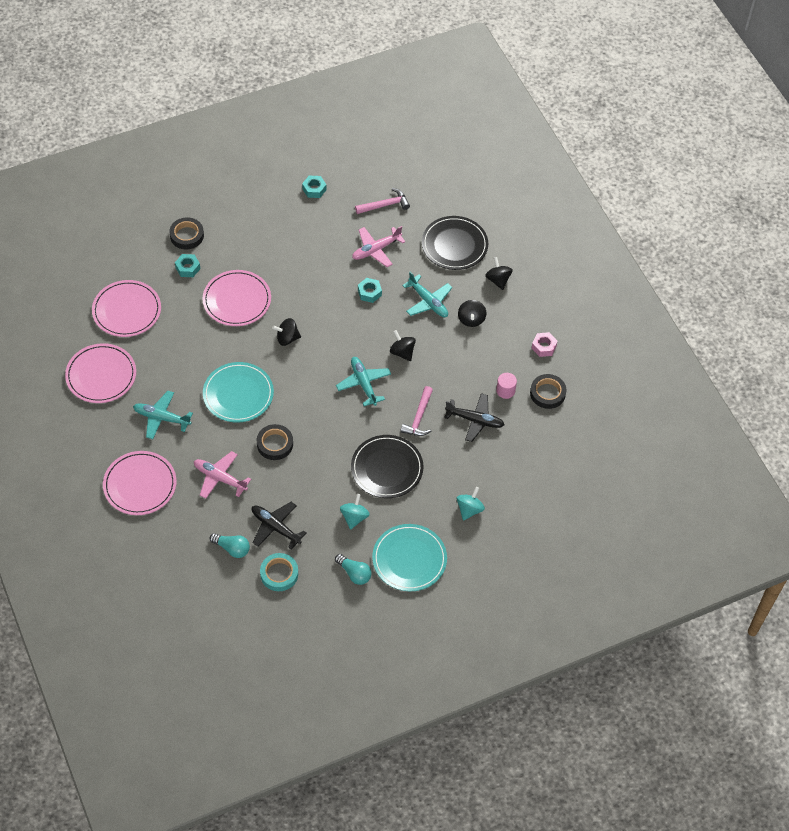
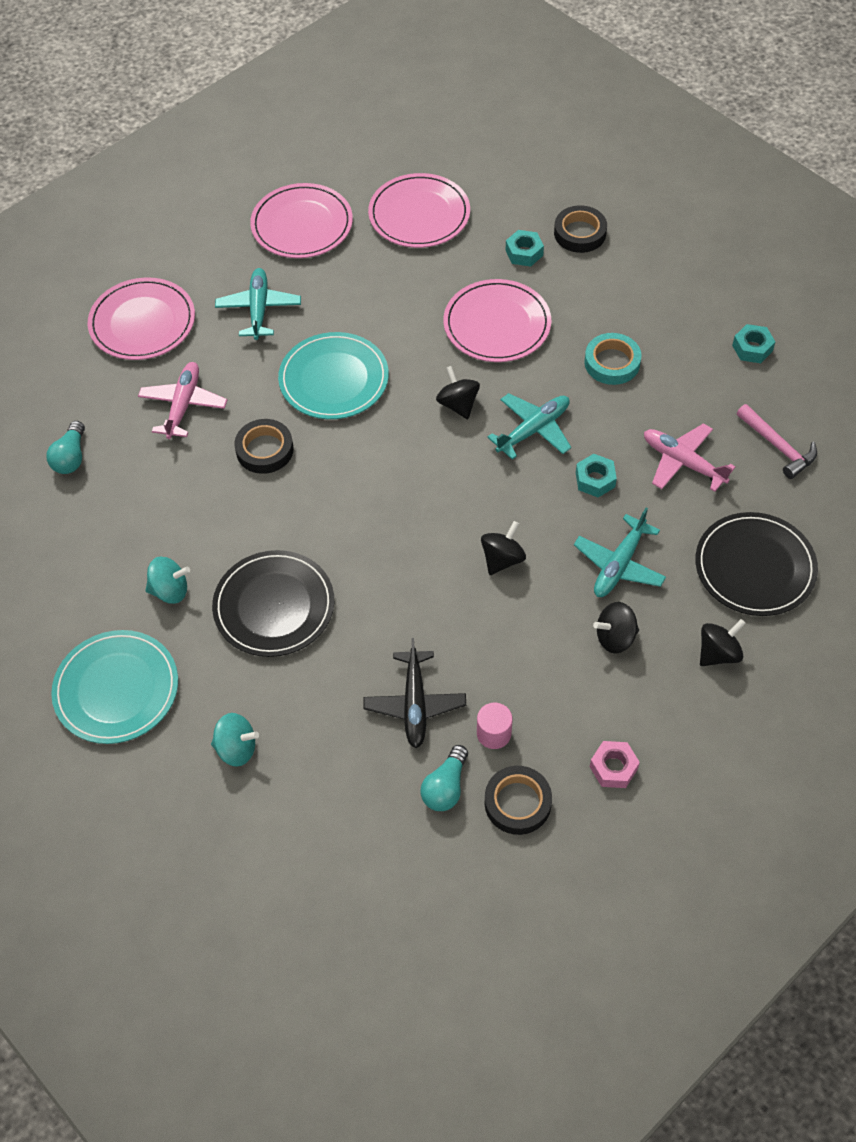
camera: 75 degrees right, 0 degrees up
black plane [252,502,306,550] -> none
turquoise tape [260,553,298,591] -> turquoise tape moved to [584,333,641,385]
turquoise light bulb [335,554,372,585] -> turquoise light bulb moved to [420,745,468,811]
turquoise plane [336,357,391,406] -> turquoise plane moved to [487,393,571,460]
pink hammer [400,386,433,436] -> none

